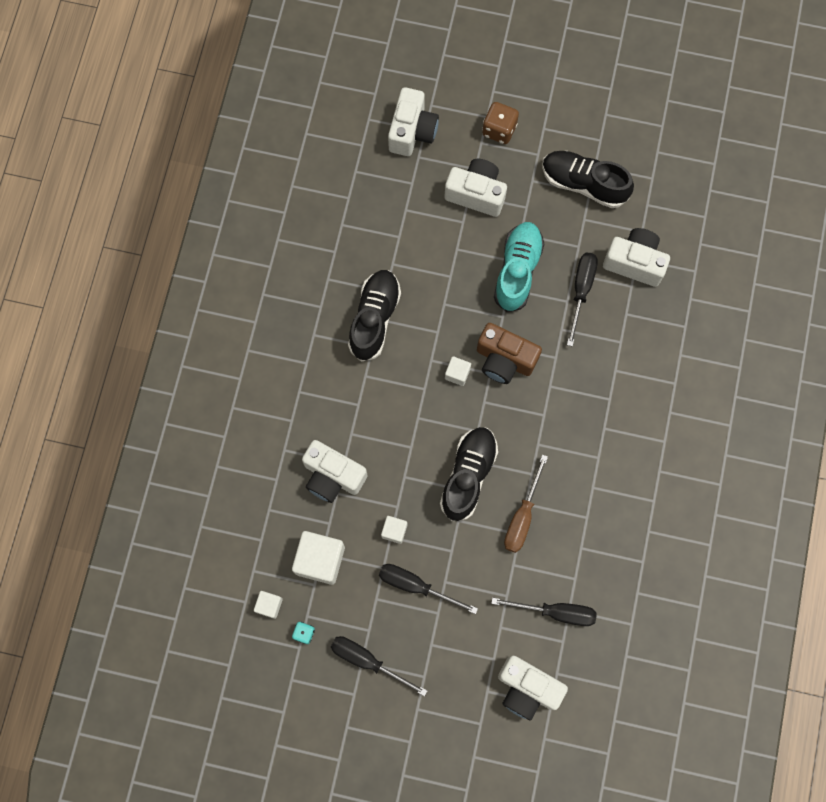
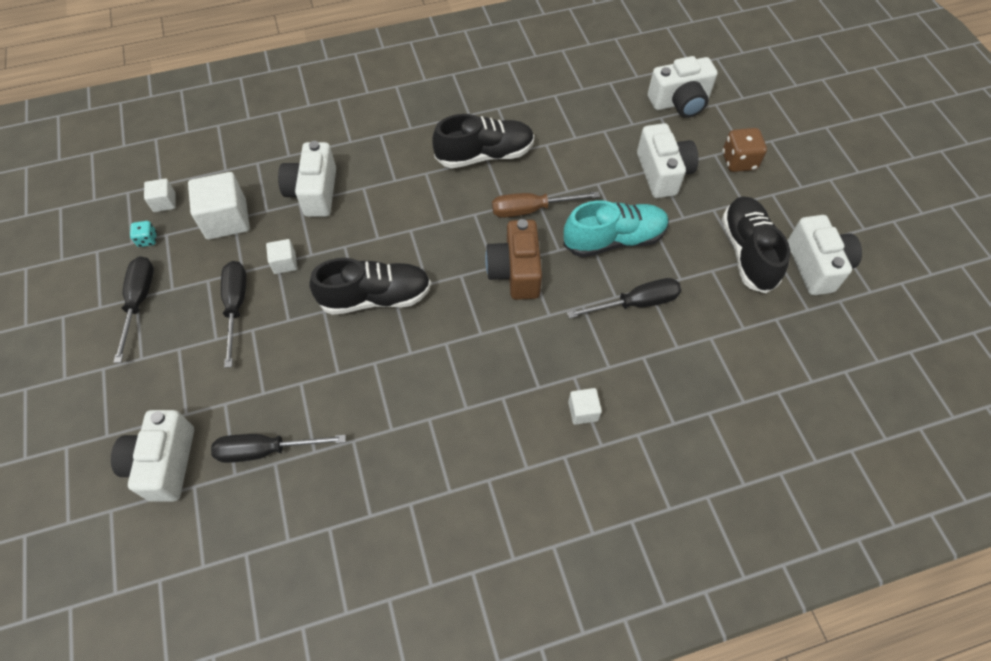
camera: 60 degrees right, 15 degrees down
white cube [445,356,471,386] -> white cube moved to [568,388,602,425]
black screwdriver [491,598,597,626] -> black screwdriver turned 105 degrees clockwise [211,434,346,463]
brown screwdriver [504,454,548,553] -> brown screwdriver moved to [492,191,600,218]
white camera [603,228,670,287] -> white camera moved to [787,215,862,295]

